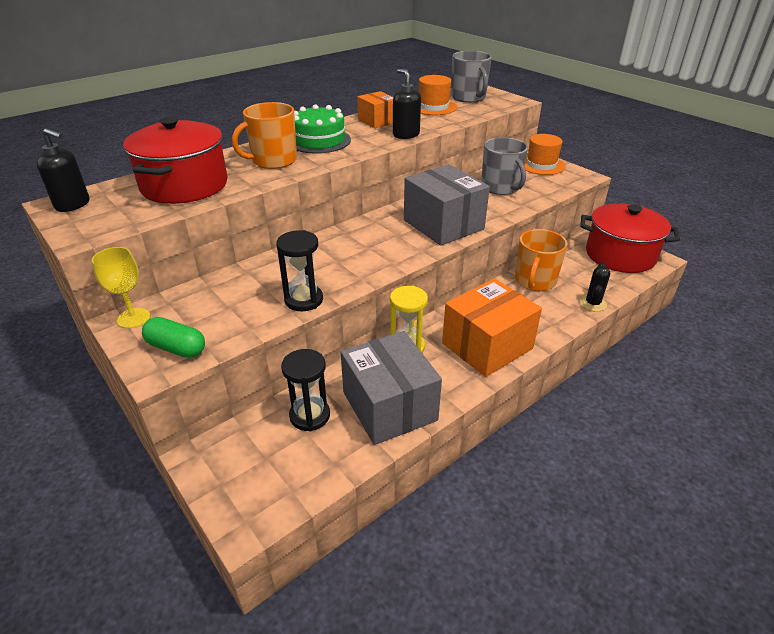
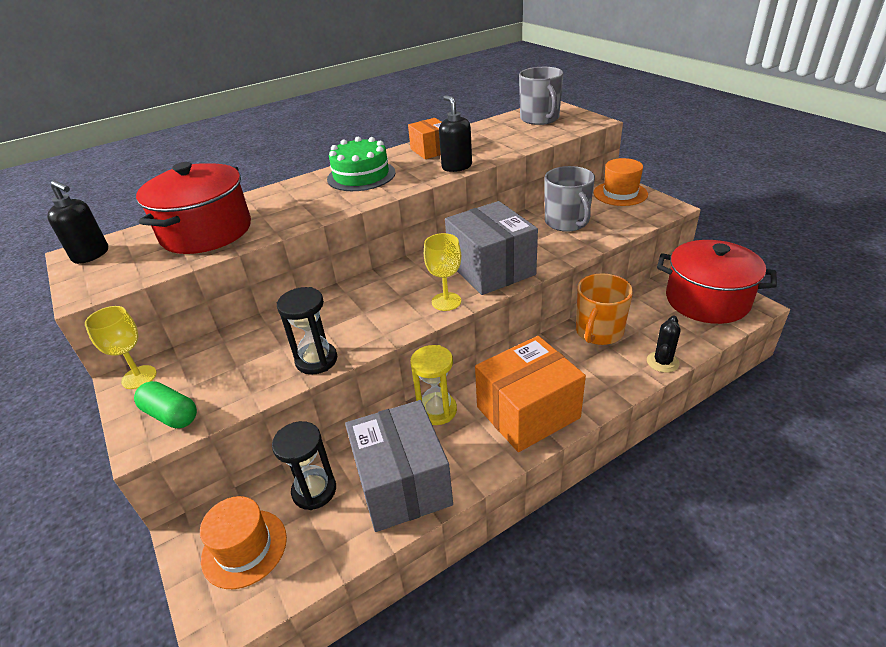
camera: 10 degrees right, 0 degrees up
orange mug [232,102,297,169] -> none
orange hat [419,75,457,115] -> orange hat moved to [200,496,287,589]
none -> yellow goblet [424,233,461,311]

